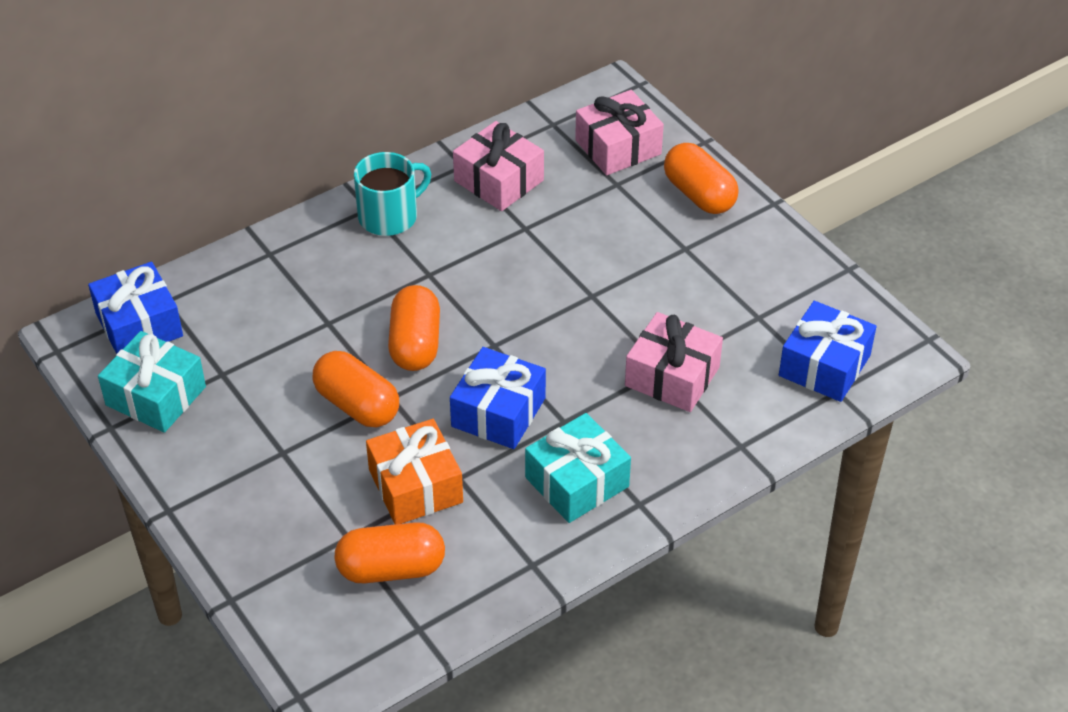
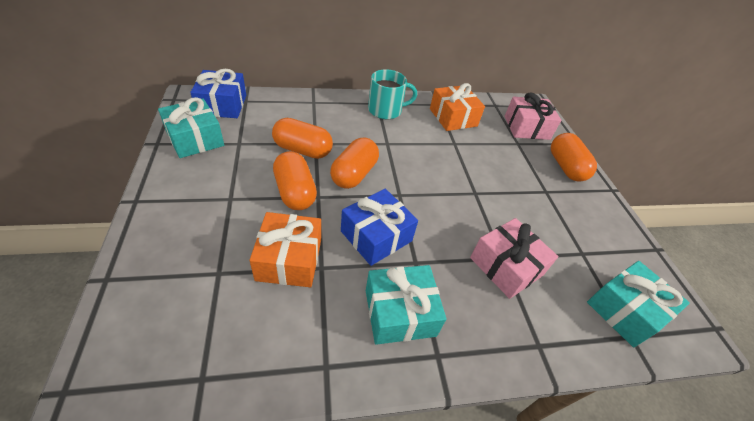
camera: 20 degrees right, 0 degrees up
orange capsule [334,522,445,583] -> orange capsule moved to [272,118,333,159]
pink gift [453,121,544,211] -> orange gift [430,83,485,131]
blue gift [779,301,877,402] -> turquoise gift [587,261,690,347]

